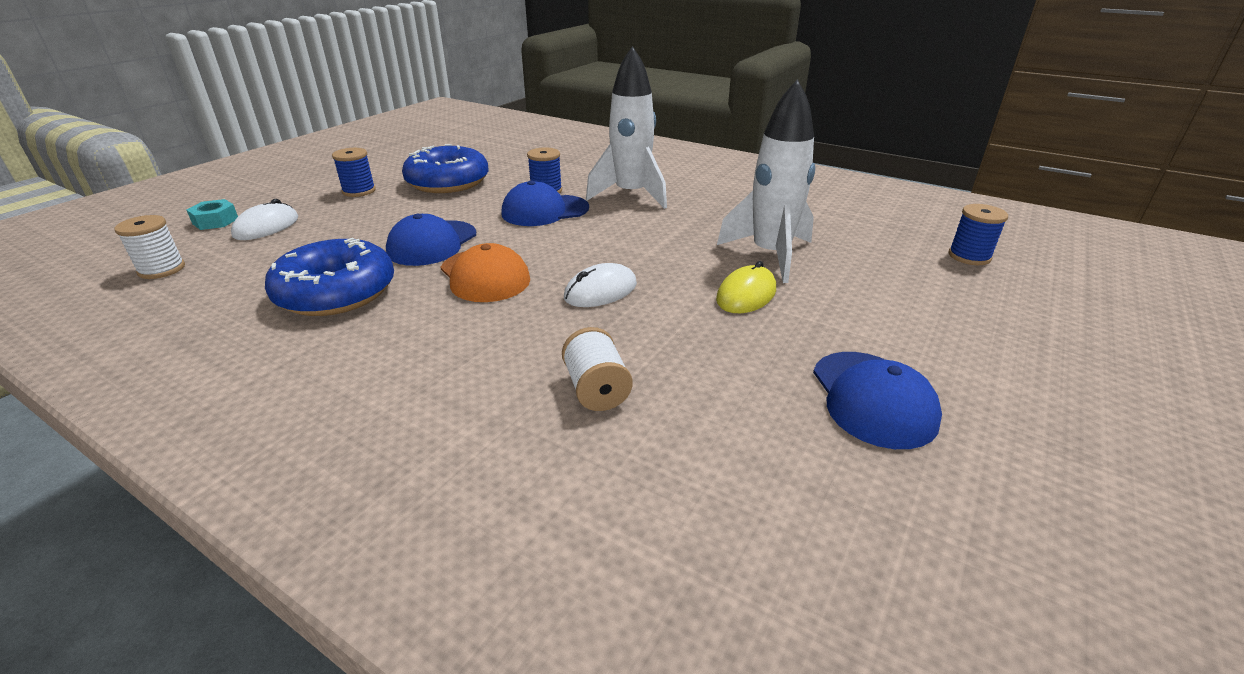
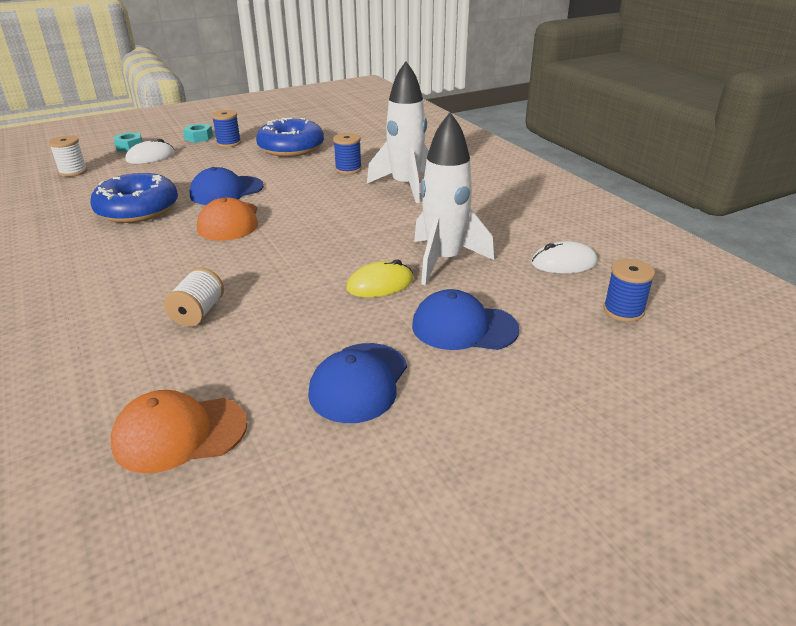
camera: 30 degrees right, 0 degrees up
blue cap [501,180,589,226] -> blue cap moved to [412,289,520,350]
white mouse [564,263,637,307] -> white mouse moved to [531,241,598,273]
none -> orange cap [111,390,247,473]
none -> turquoise nut [183,123,213,143]

